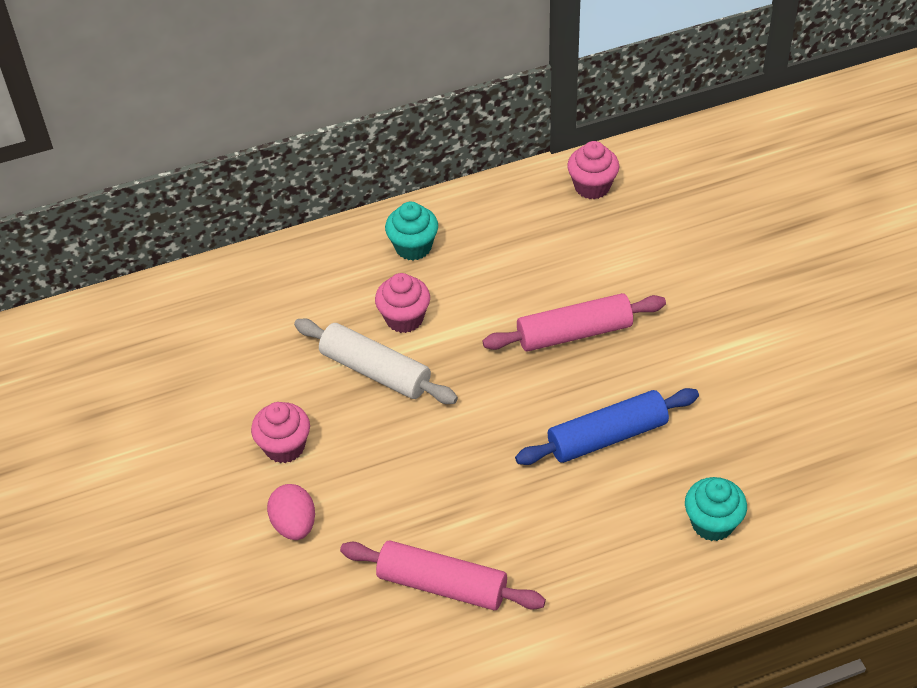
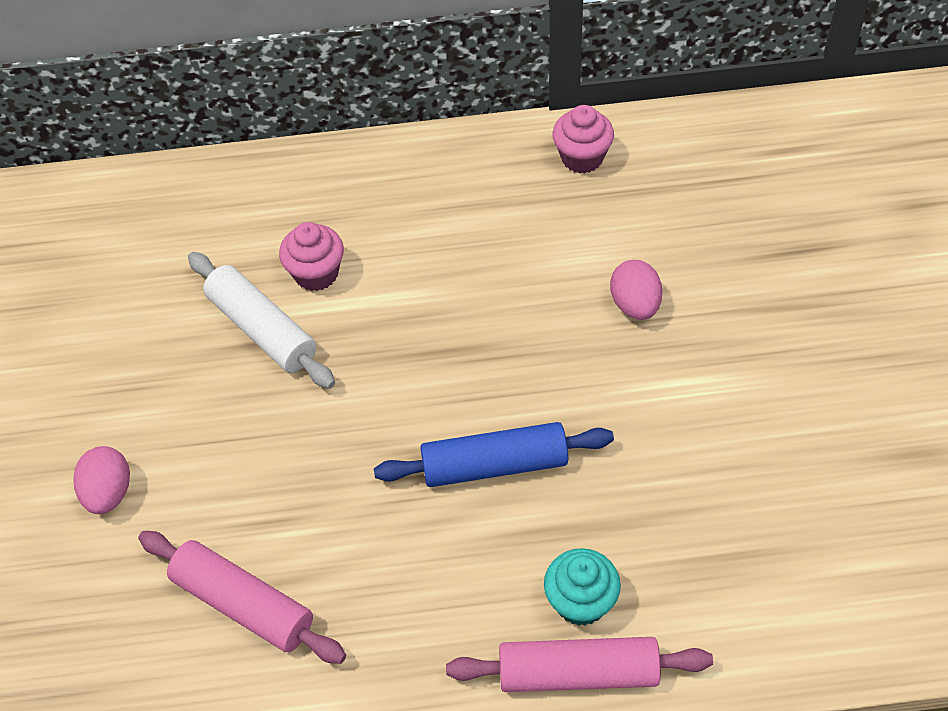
camera: 15 degrees right, 5 degrees up
pink cupcake [251,402,310,463] -> none
turquoise cupcake [385,202,438,260] -> none
pink rolling pin [483,293,666,352] -> pink rolling pin moved to [446,637,713,692]
none -> pink egg [610,260,662,320]

